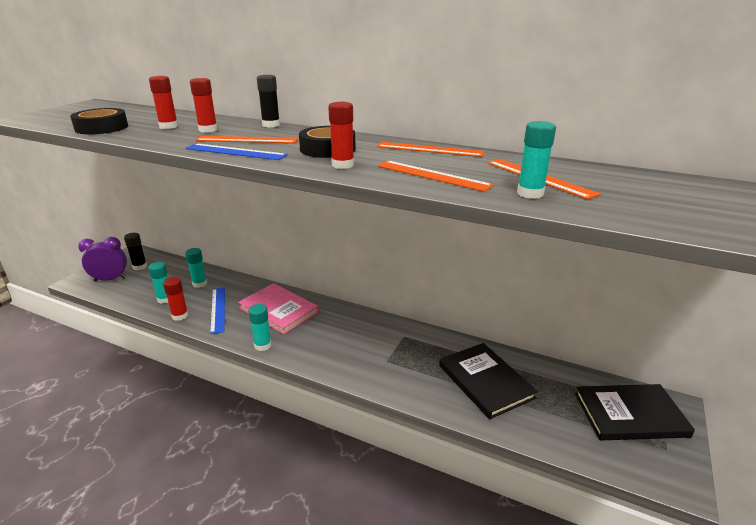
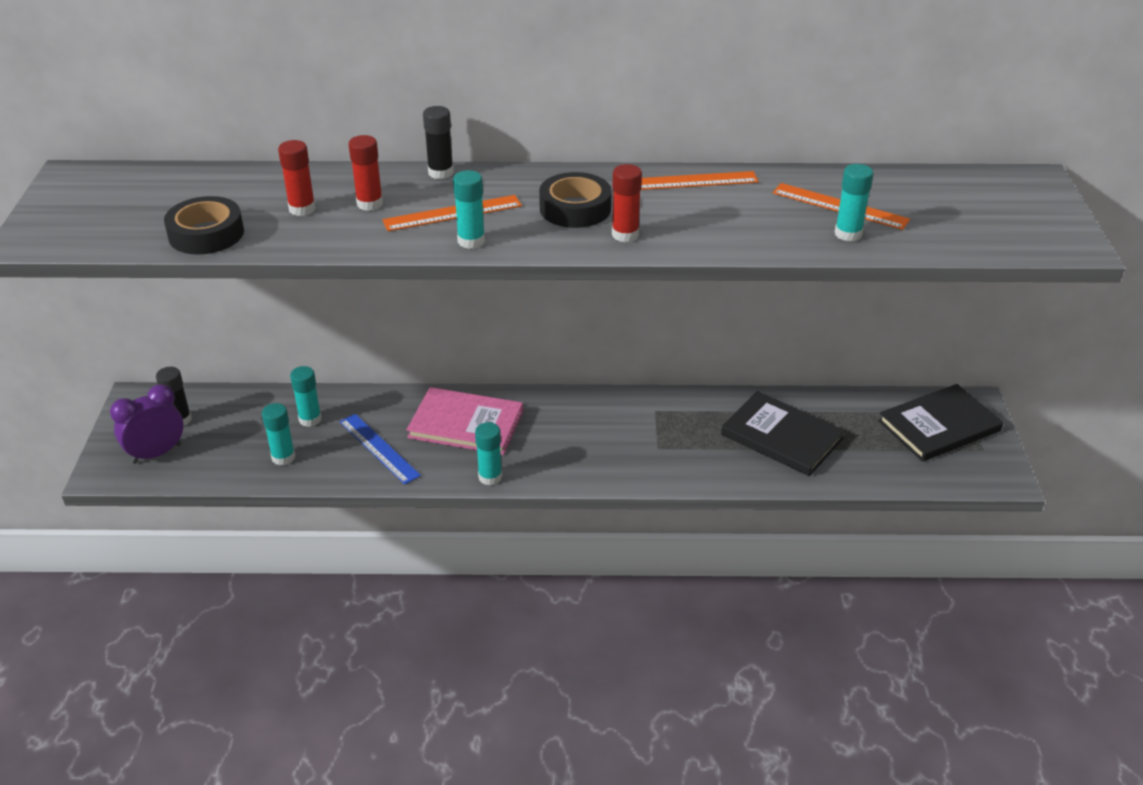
camera: 25 degrees left, 10 degrees up
red glue stick [163,277,188,321] -> none
blue ruler [185,144,288,160] -> turquoise glue stick [453,170,485,249]
orange ruler [377,161,494,192] -> none

